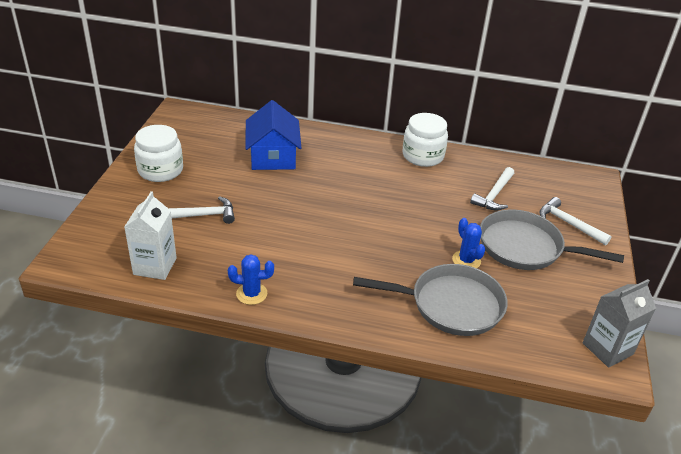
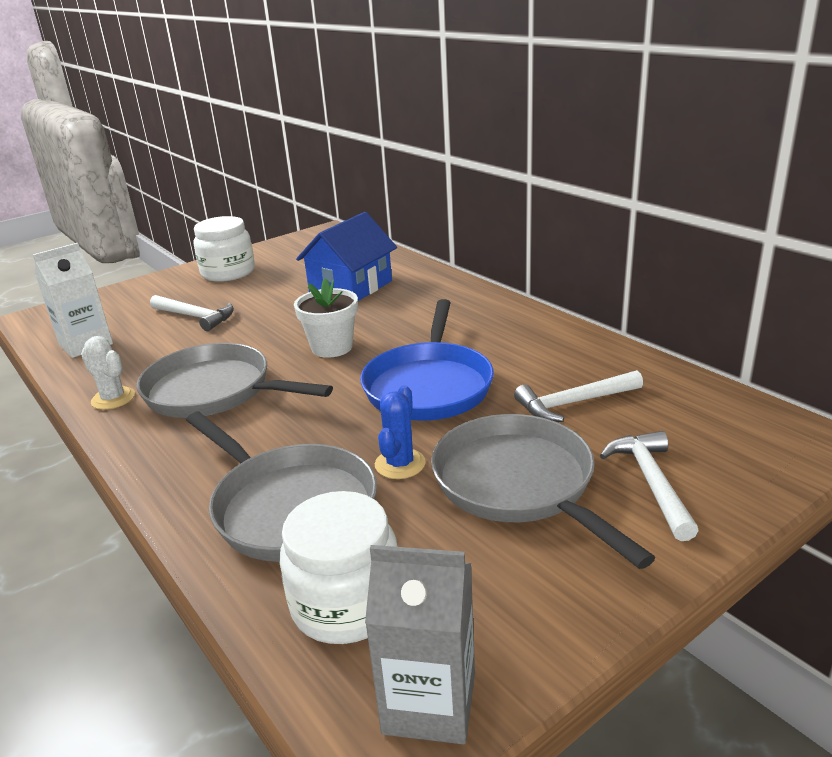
camera: 45 degrees right, 10 degrees down
blue cactus [228,254,274,305] -> white cactus [81,336,135,410]
white jar [403,113,448,167] -> white jar moved to [280,491,398,644]
none -> grey pan [137,343,333,418]
none -> white flower pot [294,278,358,358]
none -> blue pan [360,299,494,421]

